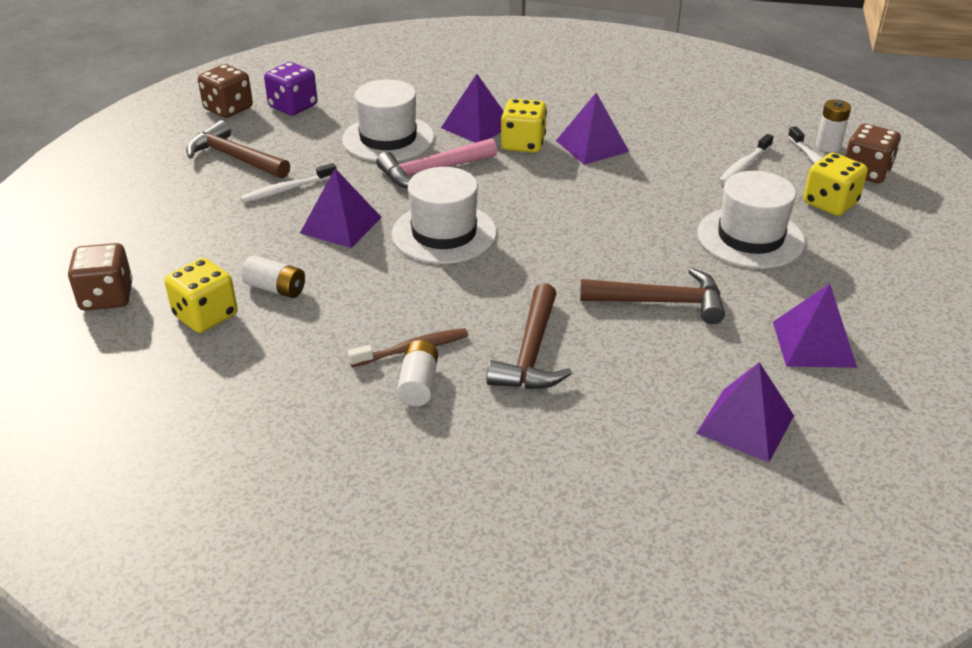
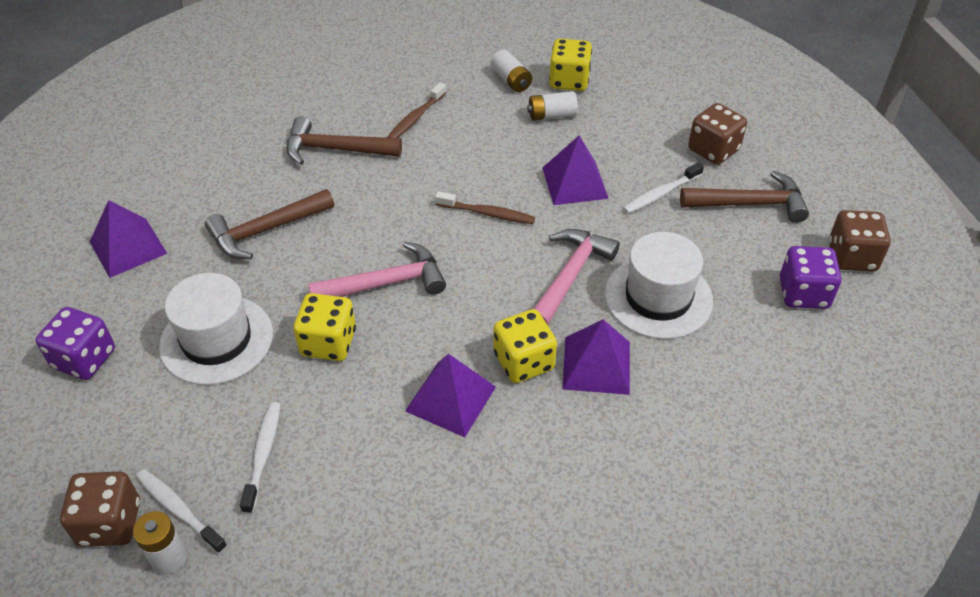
camera: 145 degrees right, 10 degrees up
brown dice [68,243,132,310] -> brown dice moved to [688,103,747,165]
white toothbrush [240,163,337,203] -> white toothbrush turned 150 degrees counterclockwise [623,162,704,214]
white hat [392,167,497,264] -> brown toothbrush [435,191,535,224]
white battery [397,340,438,406] -> white battery moved to [491,50,532,92]
brown hammer [486,283,572,389] -> brown hammer turned 60 degrees counterclockwise [286,116,402,165]
purple pyramid [696,362,794,462] -> none
yellow dice [803,153,868,216] -> yellow dice moved to [293,293,356,361]
none -> purple dice [36,307,115,380]
none -> pink hammer [308,242,446,297]

